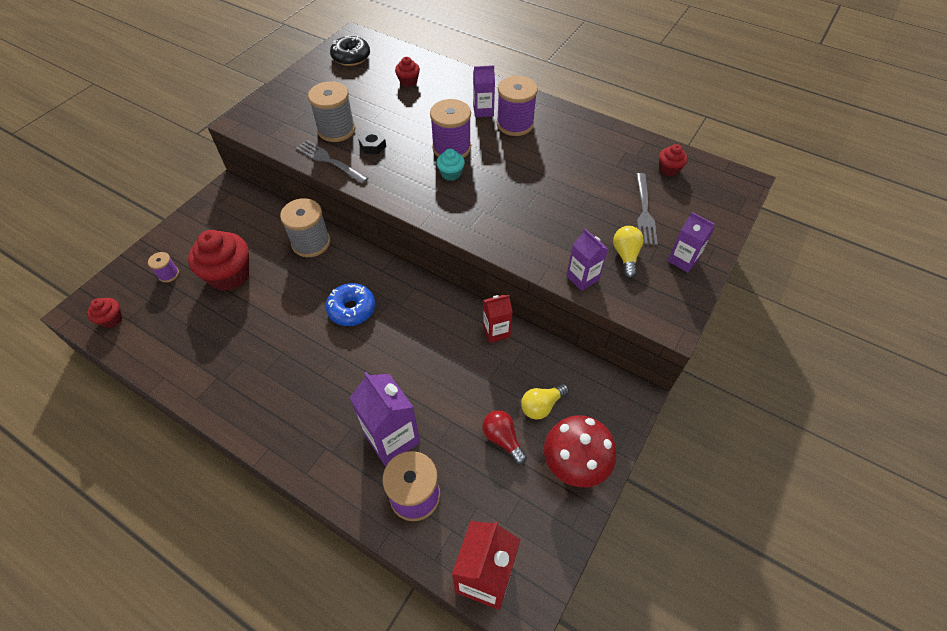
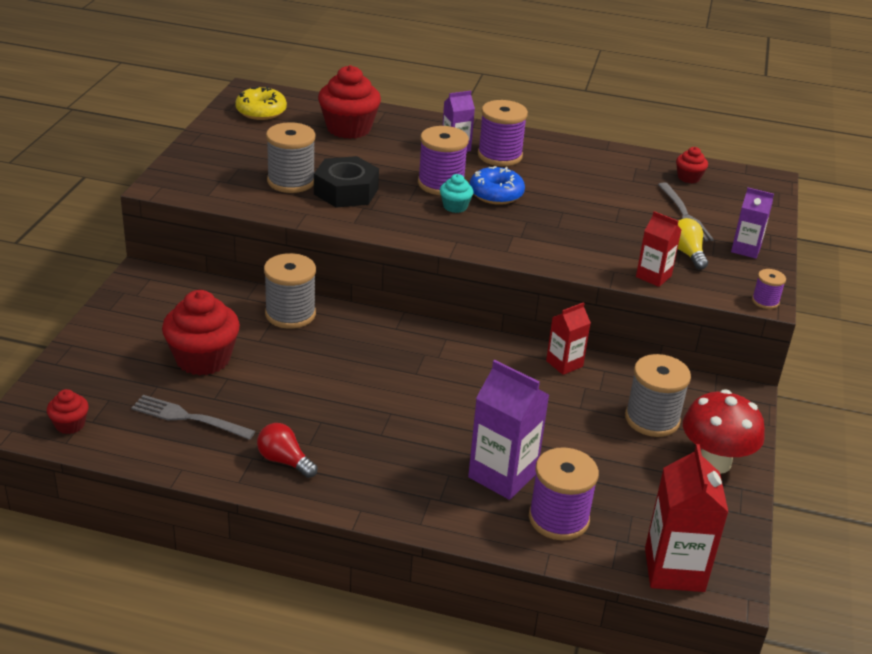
camera: 20 degrees left, 20 degrees down
purple spool [148,252,179,282] -> purple spool moved to [752,269,786,309]
grey fork [296,140,368,184] -> grey fork moved to [131,395,255,440]
blue donut [326,283,375,326] -> blue donut moved to [469,166,525,205]
black donut [330,36,370,66] -> yellow donut [235,86,287,120]
black nut [358,131,386,154] -> black nut [314,156,379,208], size x1.97
red cupcake [395,57,420,87] -> red cupcake [318,65,381,139], size x2.02
red light bulb [483,410,527,464] -> red light bulb moved to [257,423,317,478]
yellow light bulb [521,383,569,420] -> grey spool [625,354,691,437]
purple carton [566,229,608,291] -> red carton [636,211,681,287]

